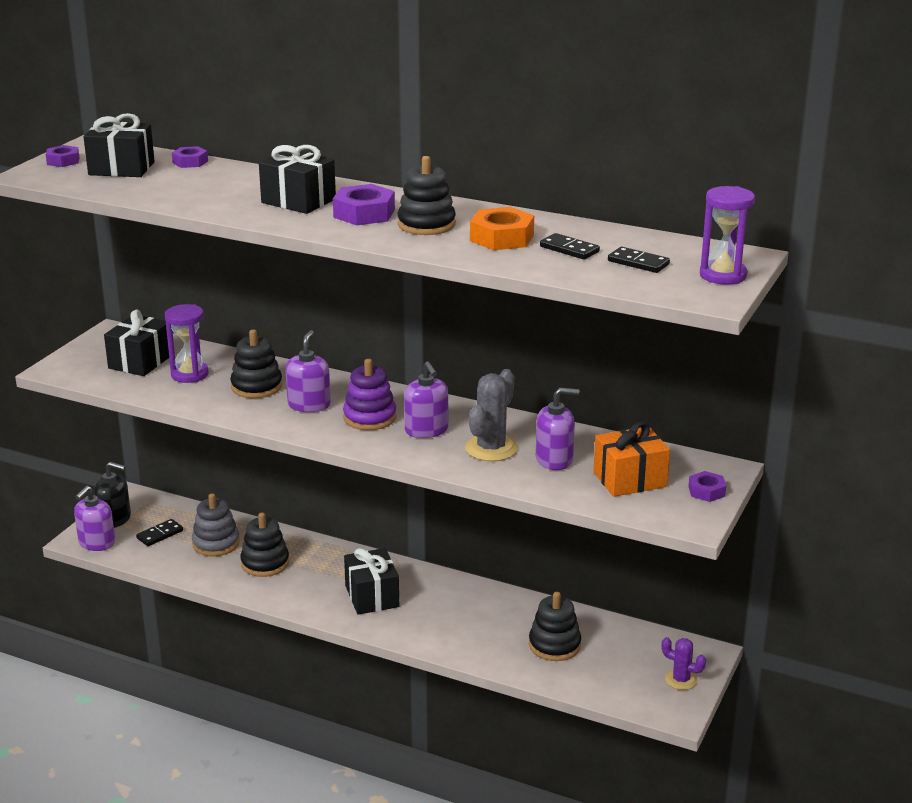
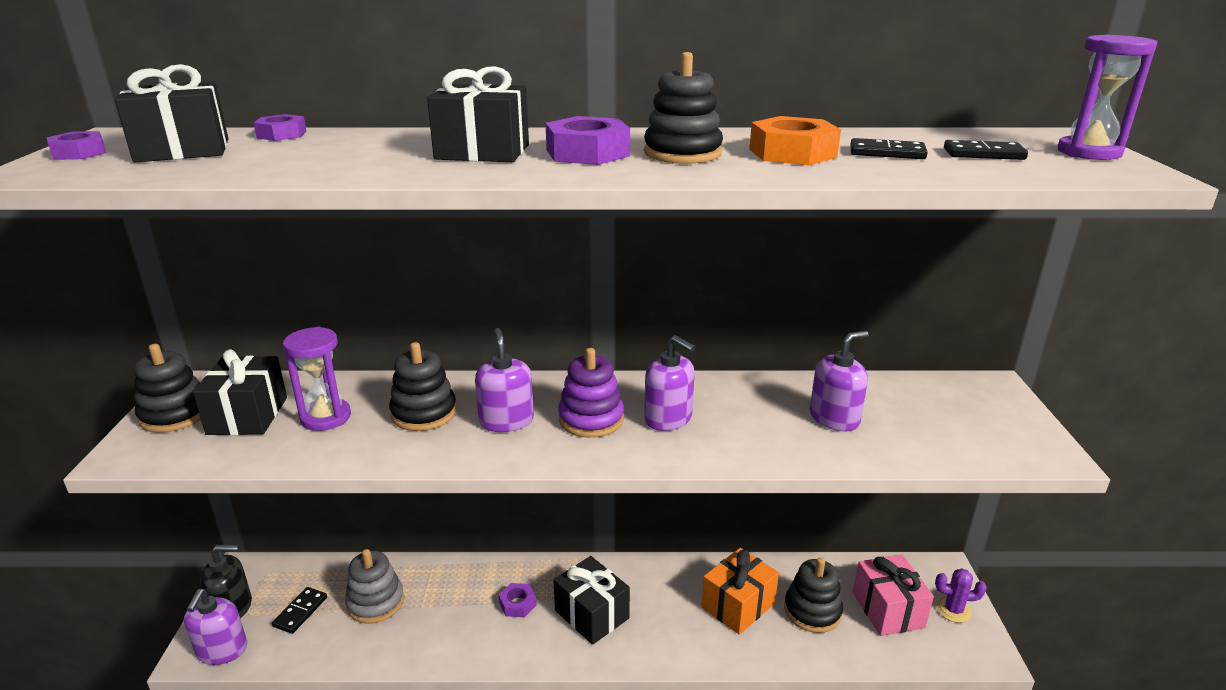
camera: 25 degrees left, 0 degrees up
black stacking toy [240,513,289,577] -> black stacking toy moved to [134,344,201,433]
grey cactus [465,369,518,461] -> none
orange gift [593,422,670,497] -> orange gift moved to [701,548,779,635]
purple nut [688,471,726,502] -> purple nut moved to [499,583,536,617]
none -> pink gift [853,554,934,636]

